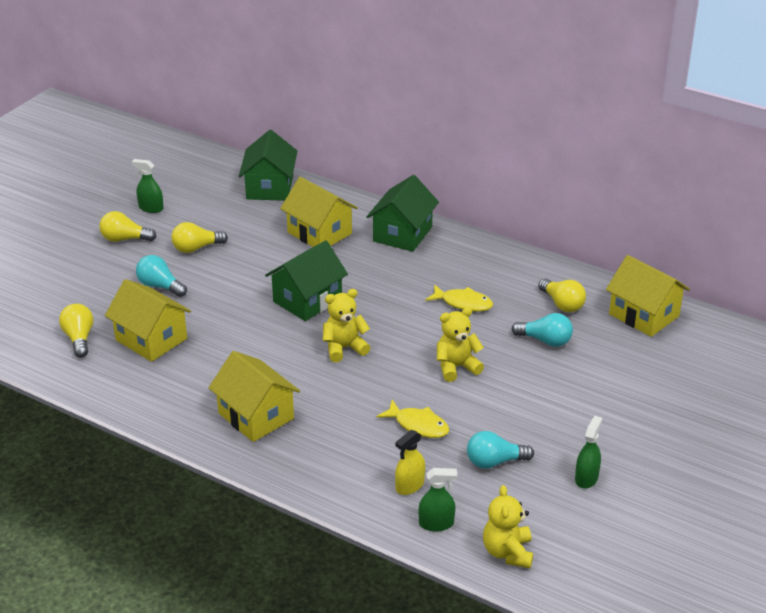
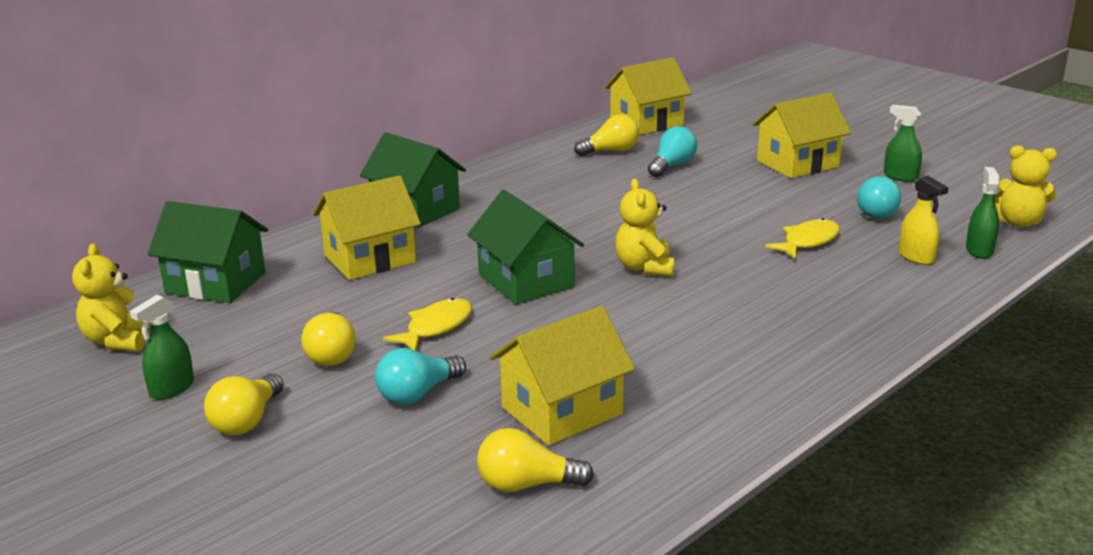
camera: 75 degrees left, 10 degrees down
yellow house [209,351,300,442] -> yellow house moved to [752,93,851,178]
yellow fish [425,285,493,312] -> yellow fish moved to [383,298,472,351]
yellow teddy bear [437,307,484,382] -> yellow teddy bear moved to [72,244,150,351]

